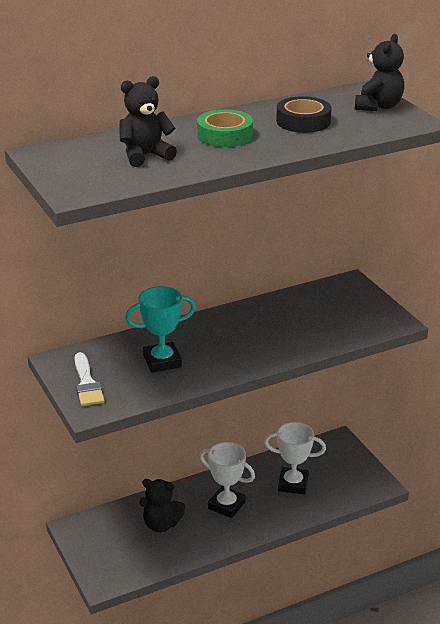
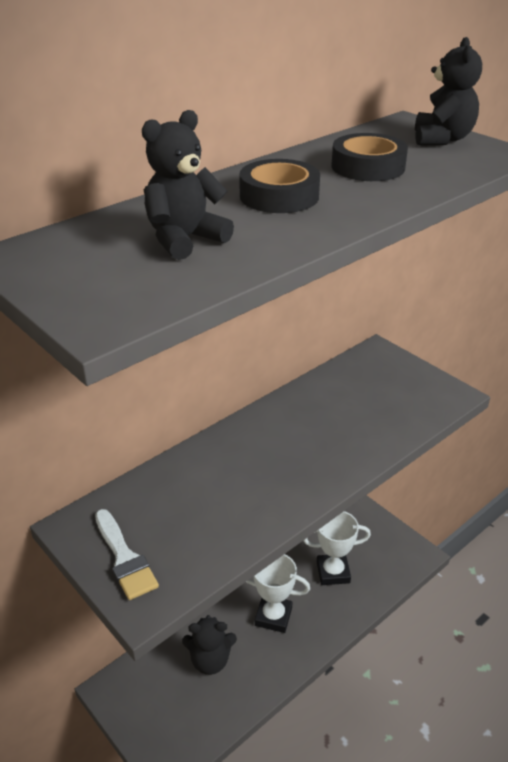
camera: 15 degrees left, 5 degrees up
turquoise trophy [125,286,196,373] -> none
green tape [197,109,253,147] -> black tape [239,159,320,213]

